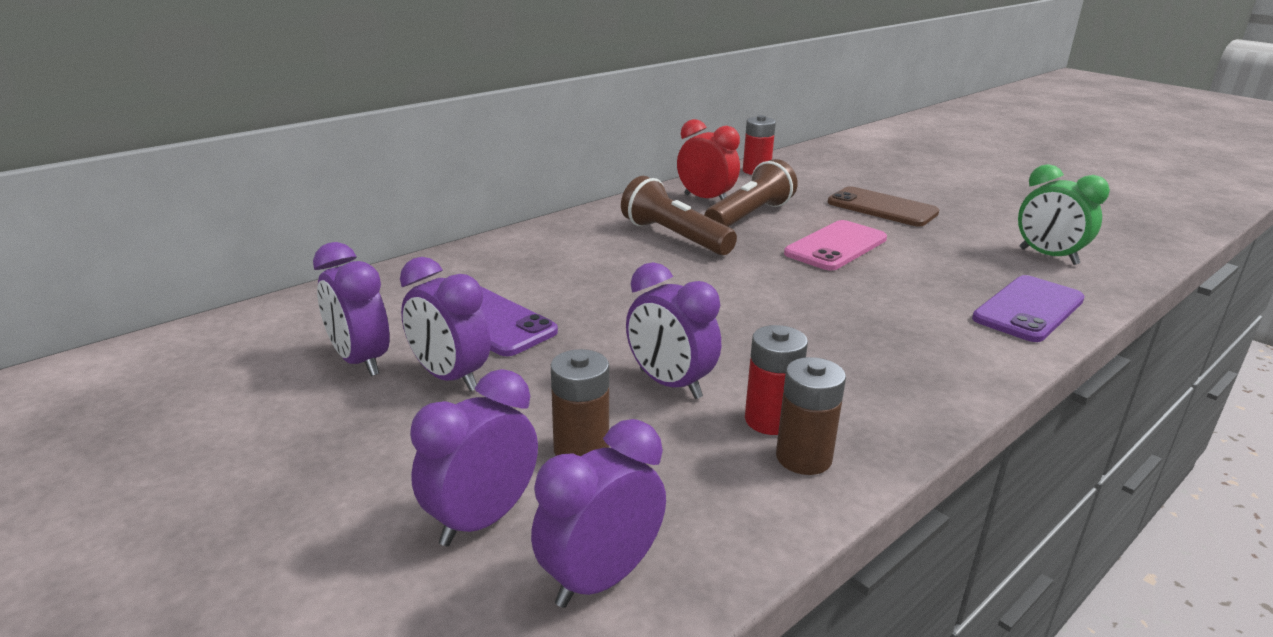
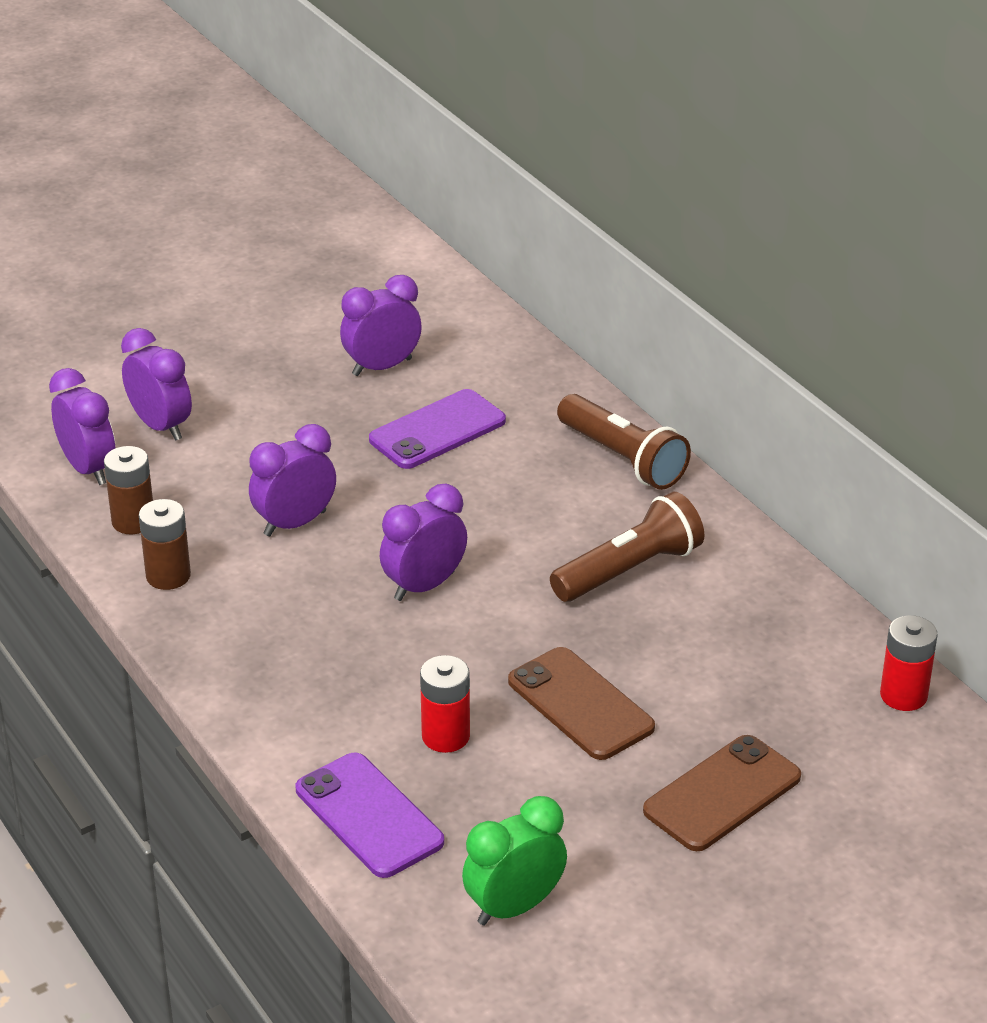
camera: 100 degrees right, 10 degrees up
purple clock [400,257,491,391] -> purple clock moved to [380,484,467,601]
brown battery [551,349,609,456] -> brown battery moved to [104,446,153,534]
red clock [677,119,740,200] -> none
brown flashlight [704,159,798,227] -> brown flashlight moved to [557,394,691,490]
red battery [745,325,808,435] -> red battery moved to [420,655,470,753]
pink phone [784,220,887,270] -> brown phone [508,647,655,760]

